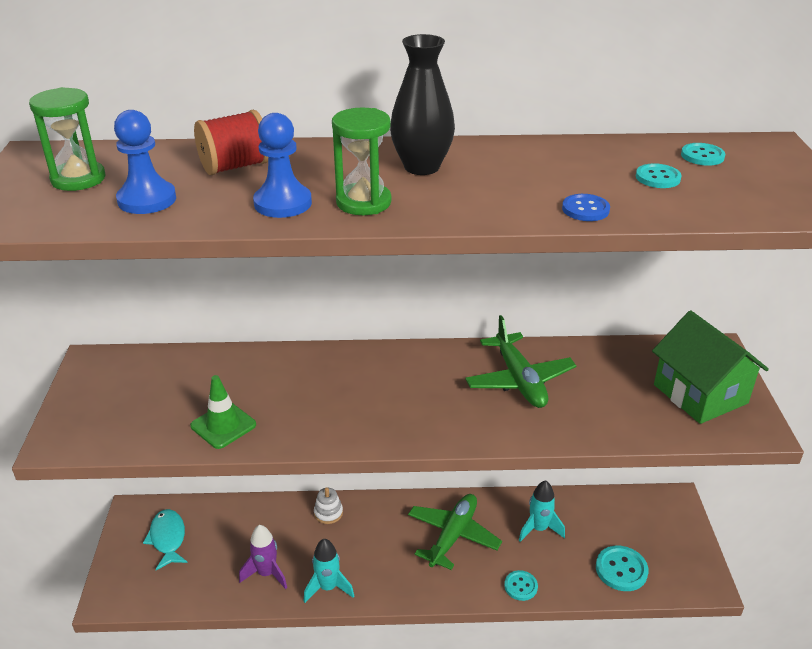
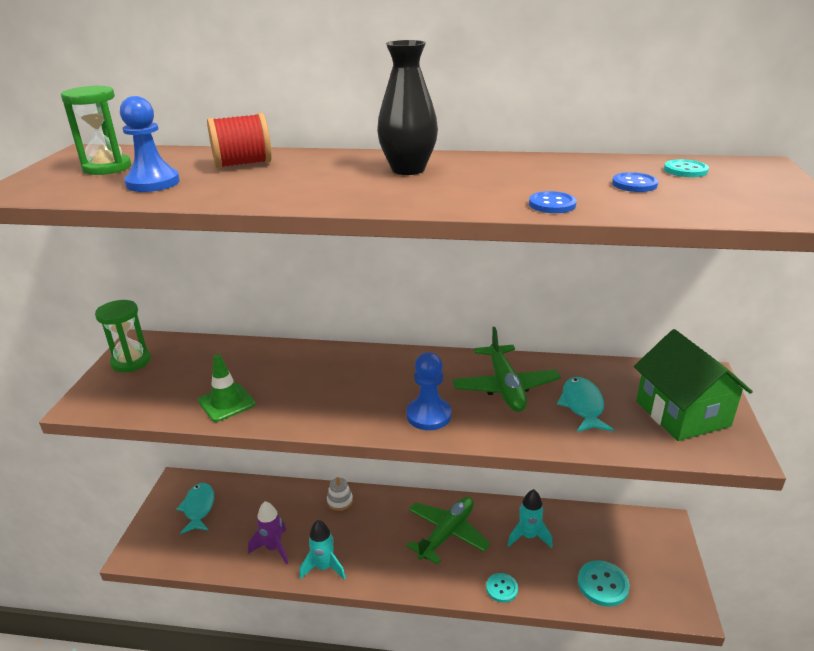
camera: 10 degrees right, 5 degrees down
blue pawn [253,113,312,218] -> blue pawn moved to [406,352,451,430]
green hourglass [332,108,391,215] -> green hourglass moved to [95,300,151,372]
turquoise button [636,163,682,188] -> blue button [612,172,658,192]
none -> turquoise fish [557,377,614,432]

